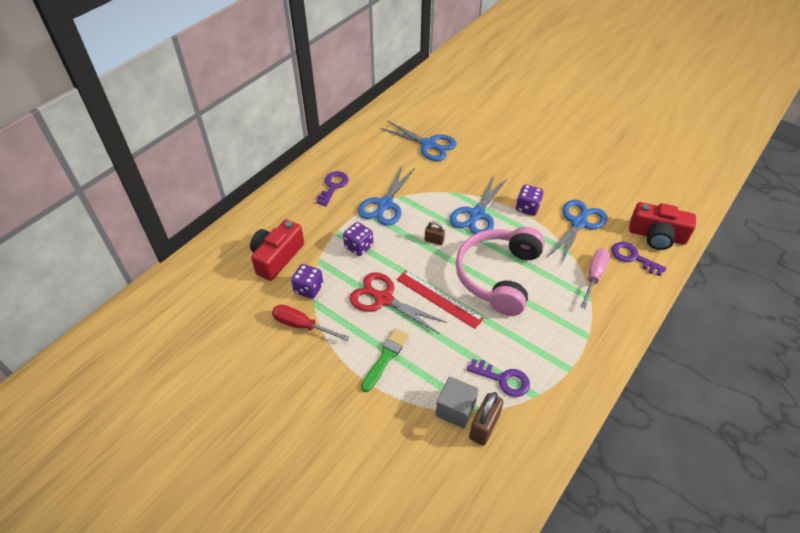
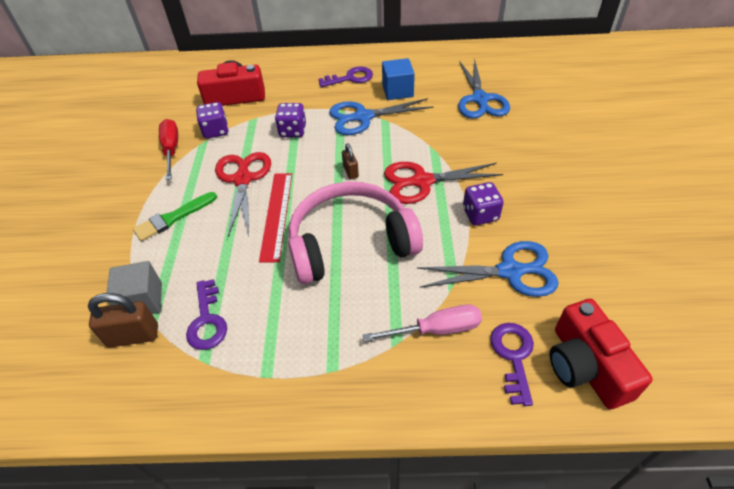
camera: 55 degrees right, 0 degrees up
green brush [361,328,409,392] -> green brush turned 150 degrees clockwise [133,192,217,241]
blue scissors [450,176,507,235] -> red scissors [384,162,503,204]
none -> blue cube [382,58,415,100]

